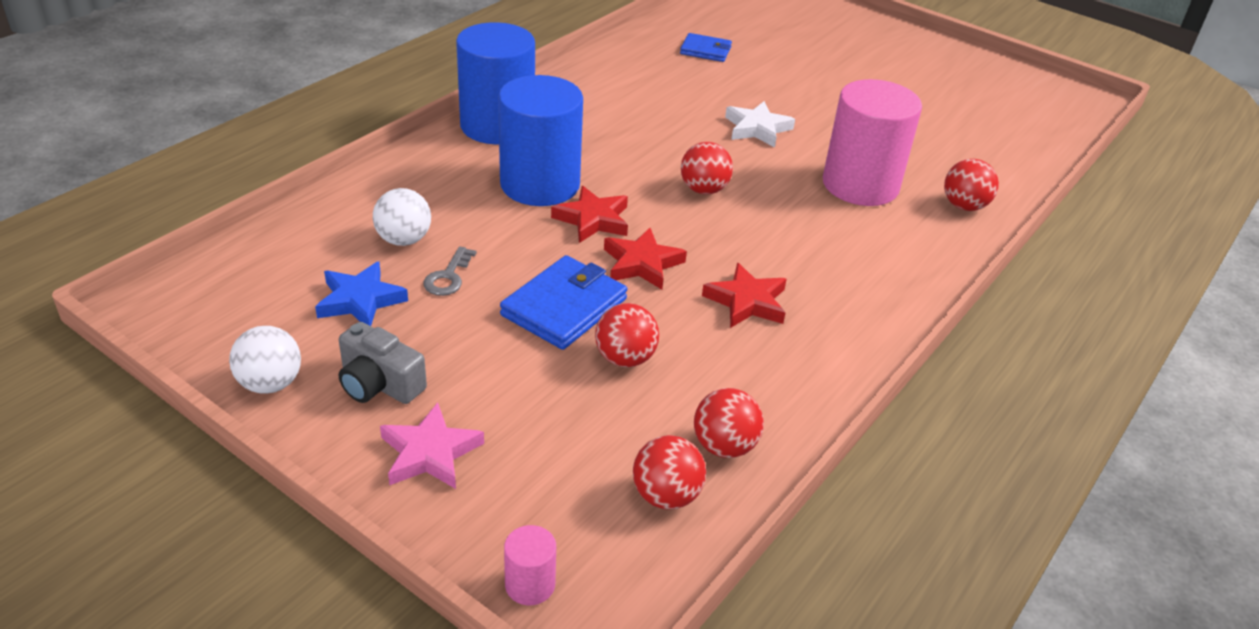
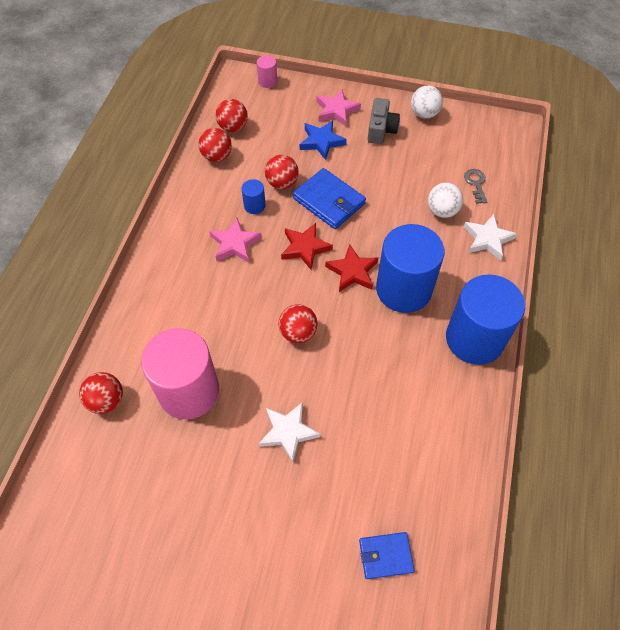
camera: 160 degrees right, 20 degrees up
blue star [315,261,408,326] -> blue star moved to [300,120,347,160]
grey camera [339,322,427,404] -> grey camera turned 90 degrees clockwise [368,98,400,144]
grey key [423,246,476,296] -> grey key moved to [464,169,487,204]
blue wallet [500,255,628,350] -> blue wallet turned 60 degrees counterclockwise [293,168,366,229]
red star [702,263,787,328] -> pink star [209,218,262,263]
none -> blue cylinder [242,179,266,214]
none -> white star [464,214,517,261]

